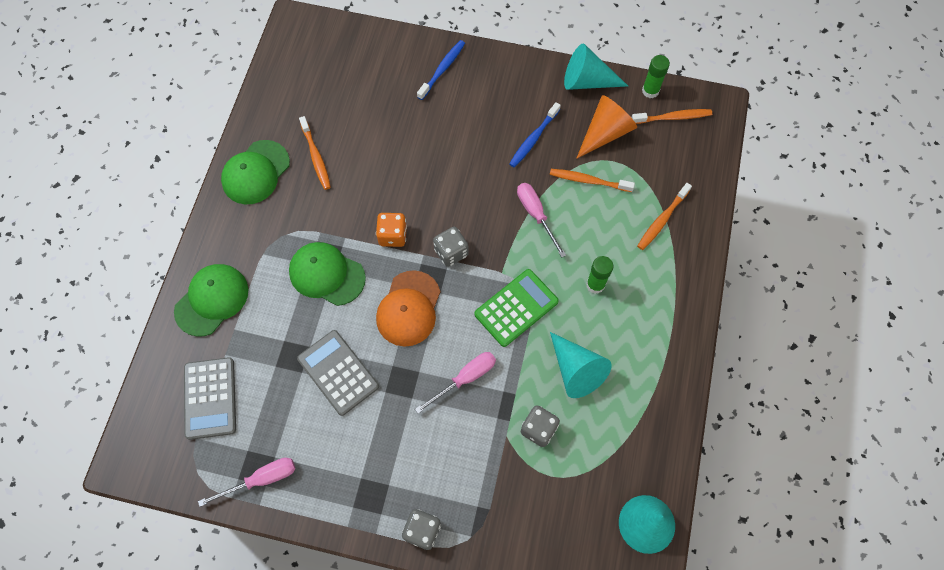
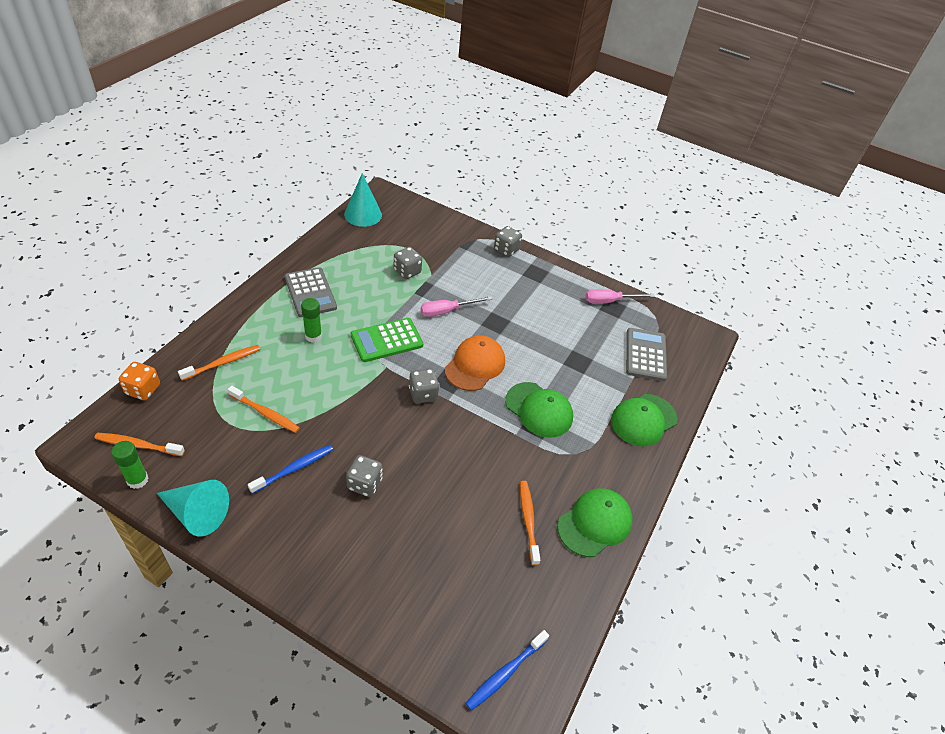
camera: 170 degrees left, 20 degrees down
grey calculator [297,330,379,416] -> grey calculator moved to [285,267,337,317]
orange dice [376,213,407,247] -> orange dice moved to [119,362,160,400]
blue toothbrush [417,40,465,100] -> blue toothbrush moved to [466,630,549,711]
pink screwdriver [517,183,566,257] -> none
turquoise cone [550,332,612,398] -> none
orange cone [576,95,637,159] -> none
none -> grey dice [346,455,382,497]

